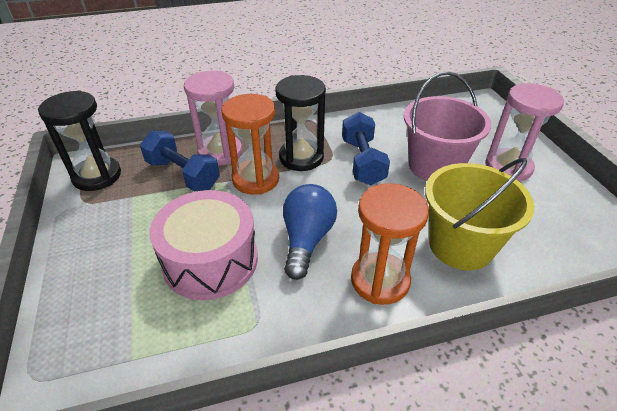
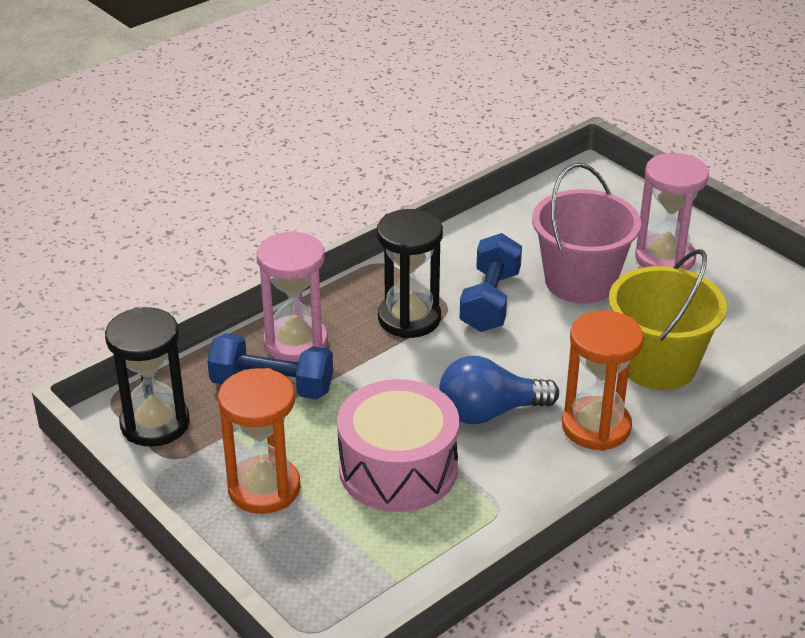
camera: 25 degrees left, 5 degrees down
orange hourglass [221,94,279,195] -> orange hourglass moved to [218,368,300,514]
blue light bulb [283,184,337,280] -> blue light bulb turned 90 degrees counterclockwise [439,356,559,424]
blue dumbbell [342,112,390,185] -> blue dumbbell turned 45 degrees clockwise [459,233,522,332]

